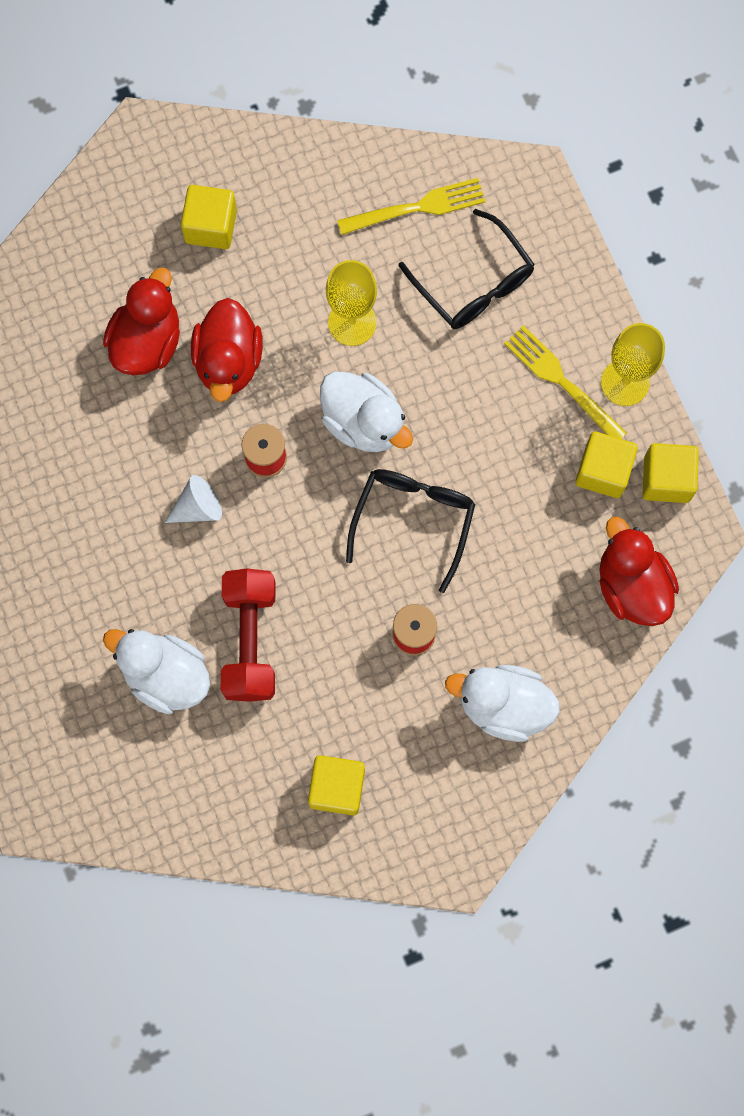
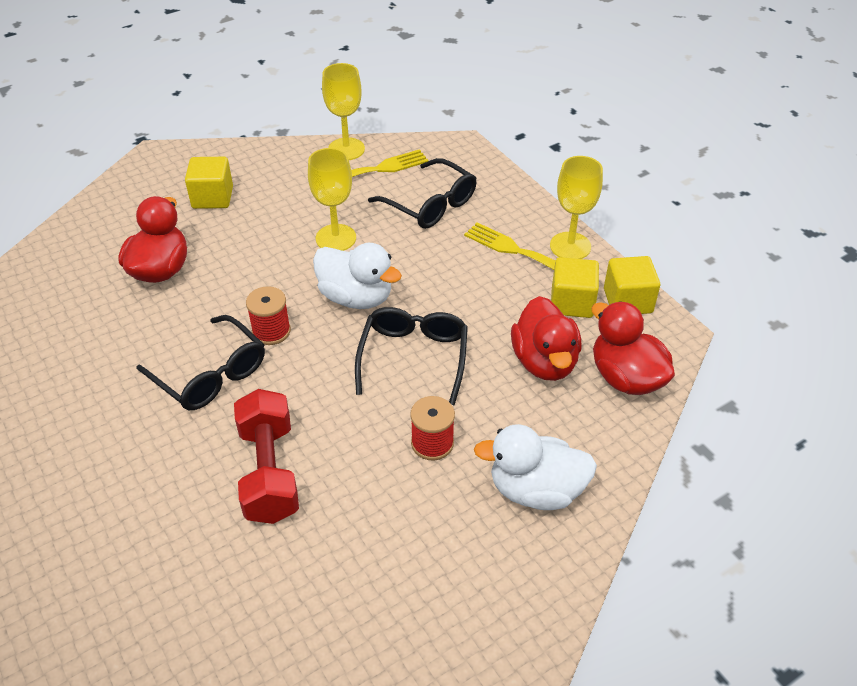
camera: 10 degrees left, 30 degrees down
white duck [103,629,210,714] -> none
white cone [165,475,222,523] -> black glasses [136,315,265,410]
red duck [191,298,263,402] -> red duck moved to [511,296,581,381]
yellow cube [308,755,365,815] -> none
none -> yellow goblet [322,63,365,160]

